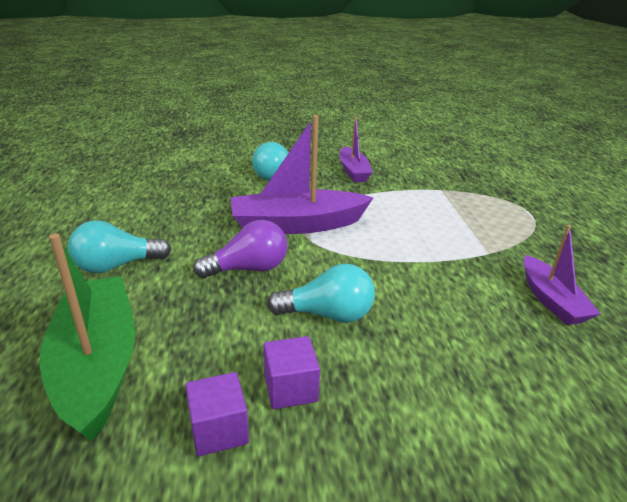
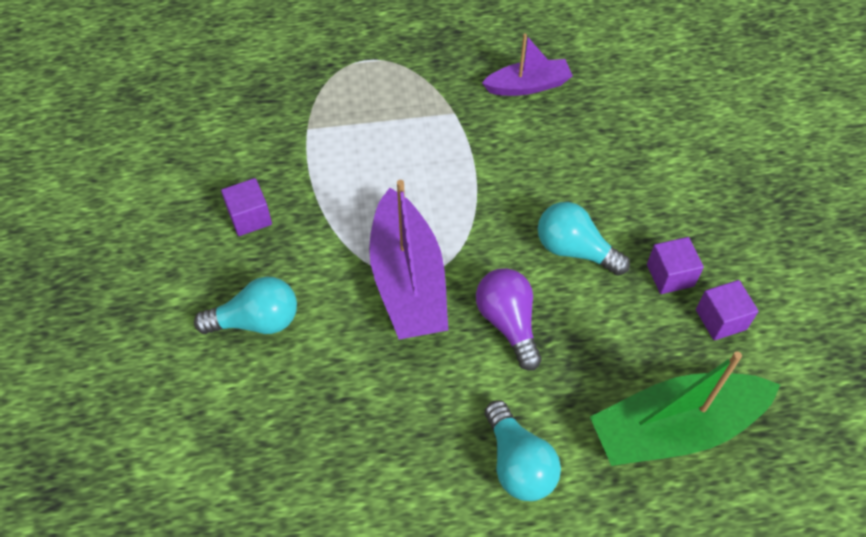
camera: 90 degrees left, 25 degrees up
turquoise light bulb [267,264,375,323] -> turquoise light bulb turned 60 degrees counterclockwise [538,202,630,275]
purple boat [339,116,373,182] -> purple cube [221,178,272,236]

